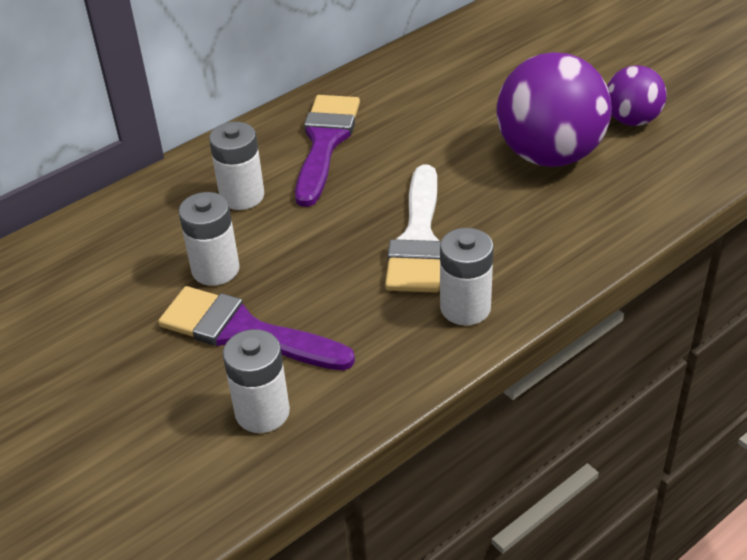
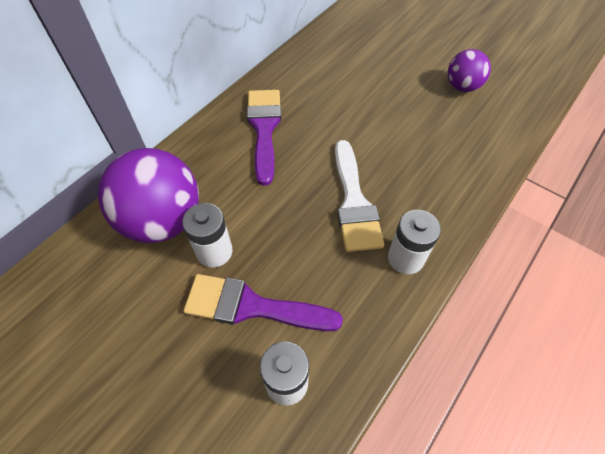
camera: 15 degrees left, 15 degrees up
white battery [209,122,264,210] -> none
purple ball [496,52,611,167] -> purple ball moved to [98,148,199,243]

